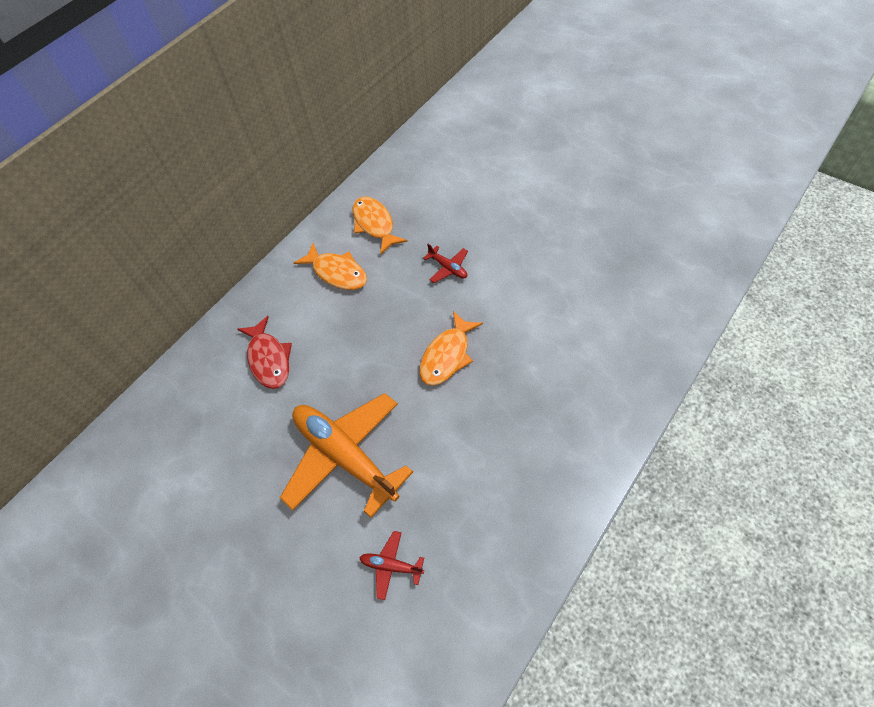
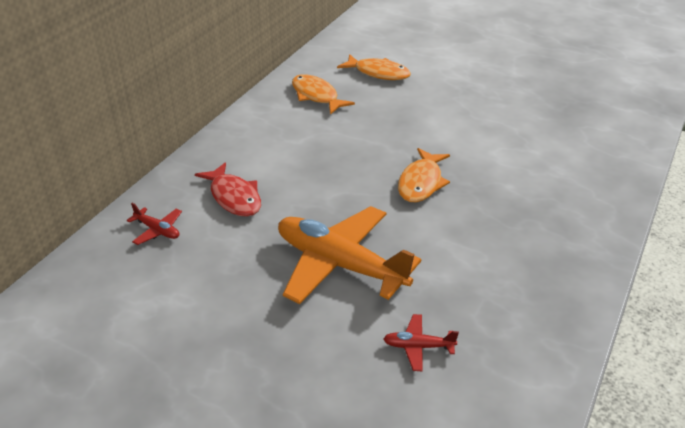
camera: 15 degrees left, 20 degrees down
orange fish [294,243,367,290] -> orange fish moved to [337,54,411,80]
red plane [423,244,468,283] -> red plane moved to [127,203,182,245]

